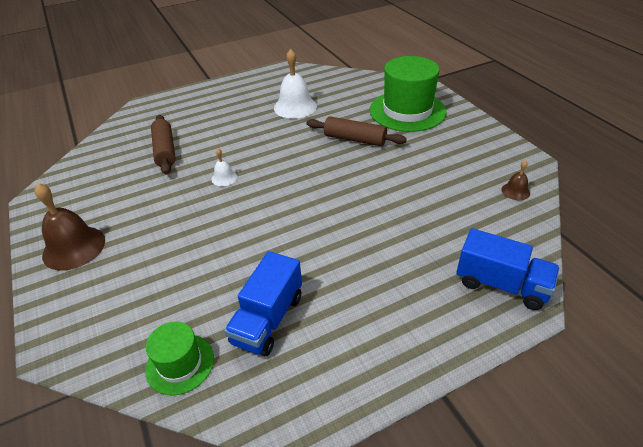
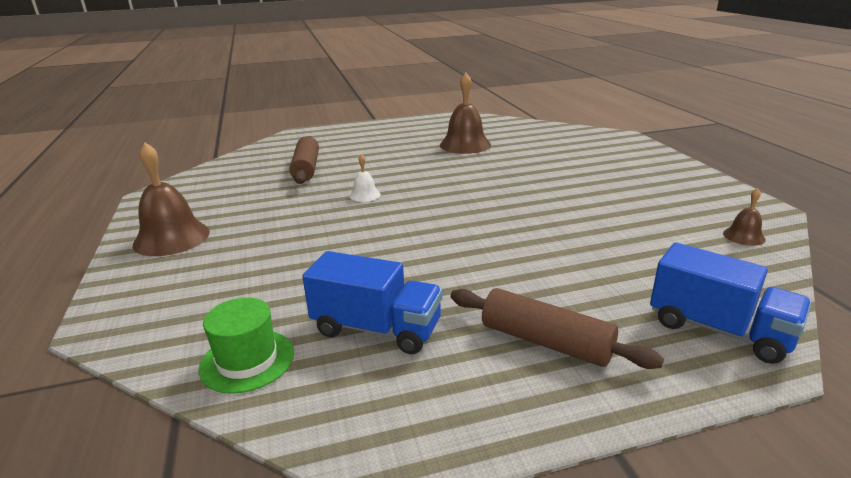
camera: 10 degrees right, 15 degrees down
blue truck [224,251,302,356] -> blue truck turned 105 degrees counterclockwise [302,251,443,354]
white bell [274,49,317,119] -> brown bell [440,73,491,154]
brown rolling pin [307,116,407,146] -> brown rolling pin moved to [451,288,664,369]
green hat [370,56,447,132] -> none

